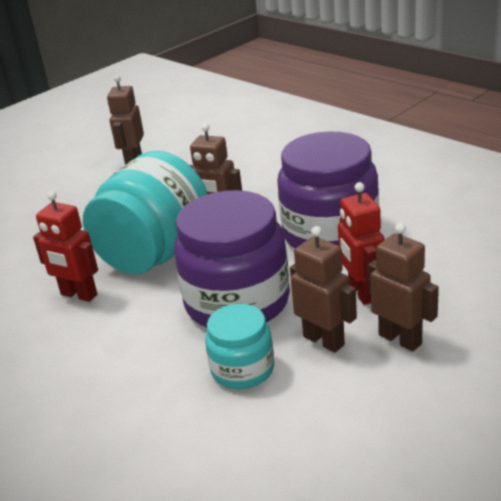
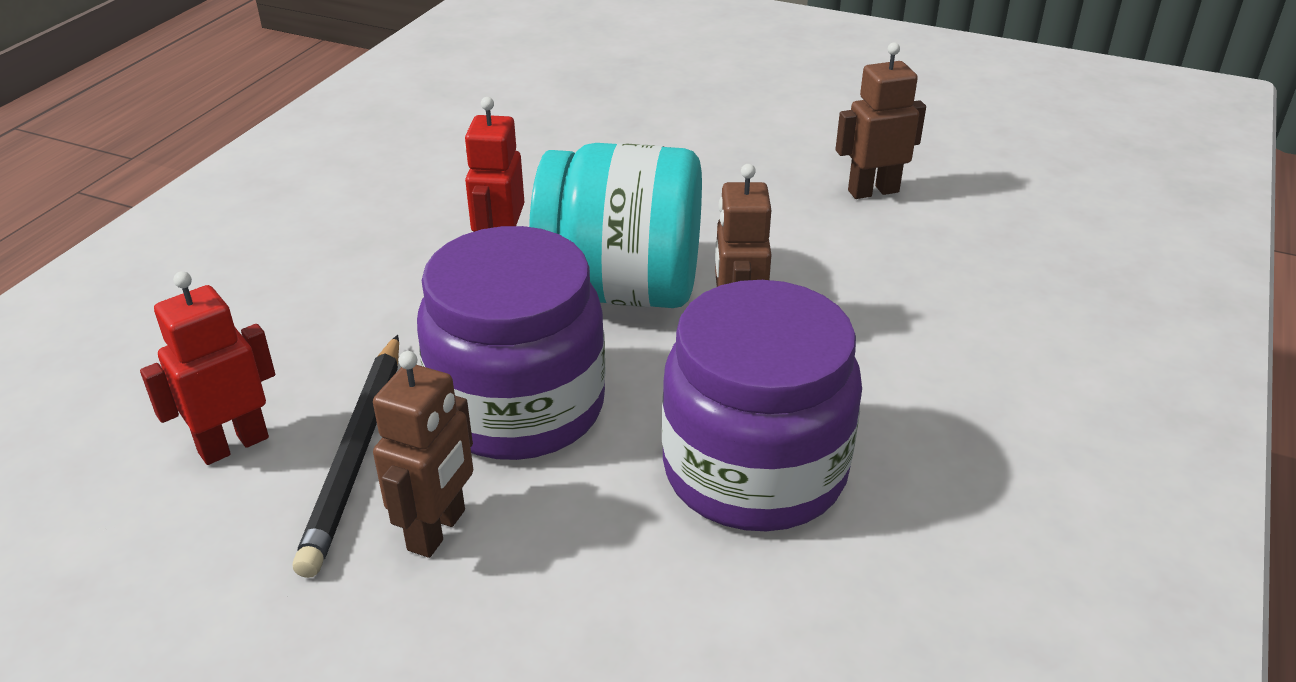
camera: 65 degrees right, 5 degrees up
turquoise jar [205,304,274,389] -> black pencil [293,335,399,578]
red robot [338,182,385,305] -> red robot moved to [140,271,275,465]
brown robot [368,223,439,352] -> none

